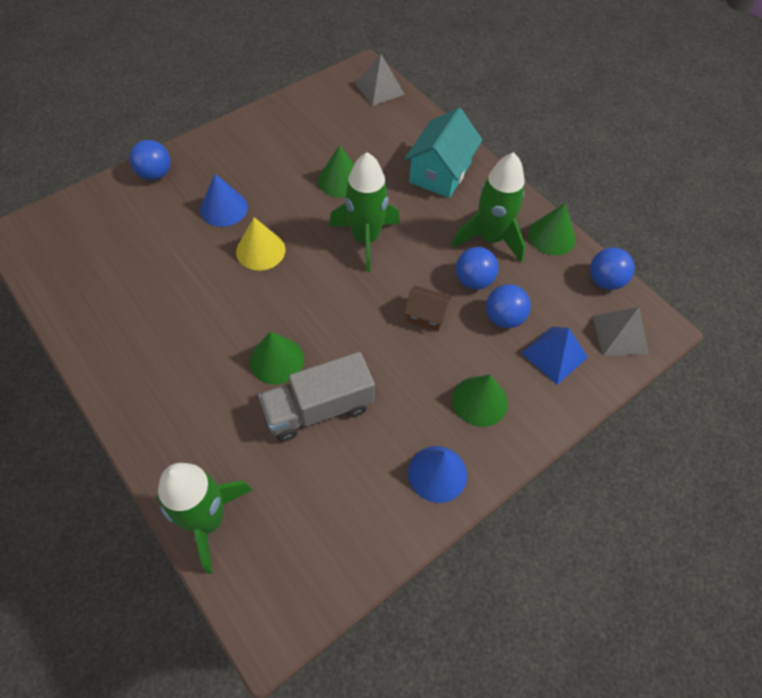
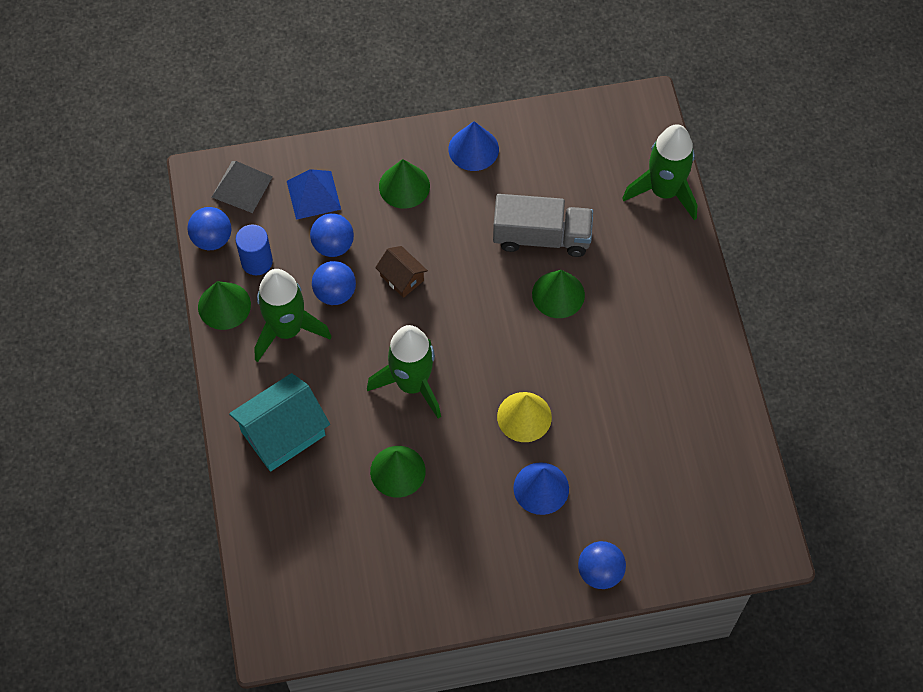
camera: 150 degrees left, 5 degrees up
grey pyramid [355,54,405,106] -> none
none -> blue cylinder [235,225,273,275]

